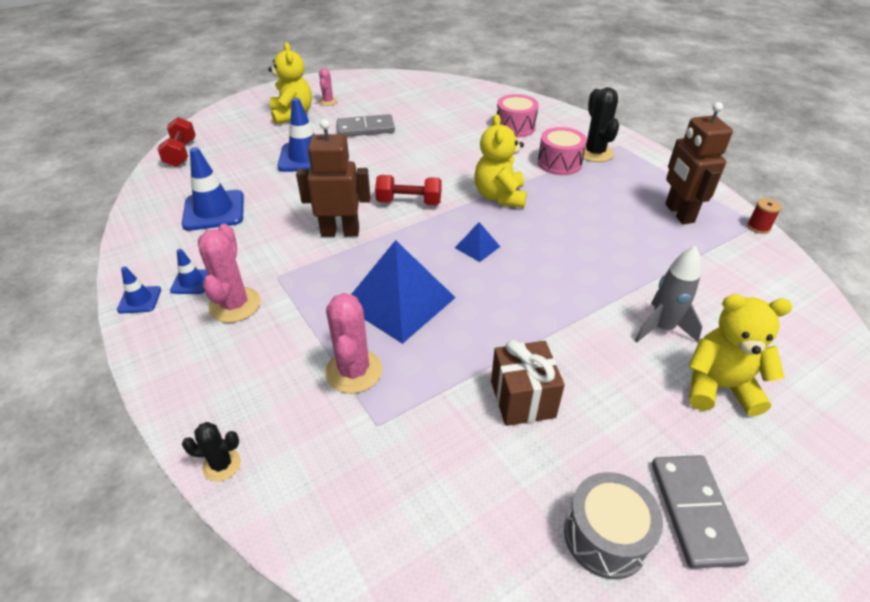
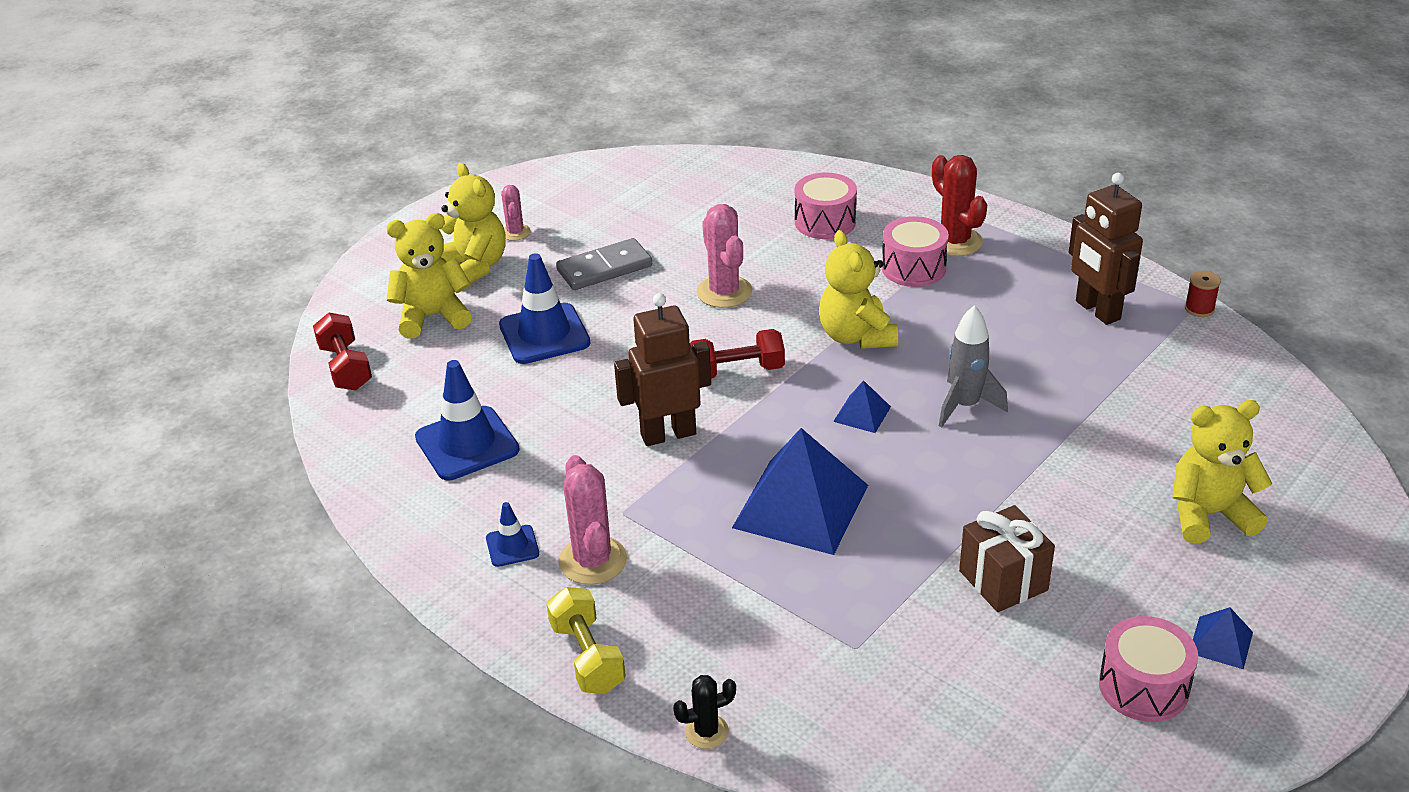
camera: 15 degrees left, 5 degrees down
blue traffic cone [117,266,161,314] -> none
pink cactus [325,293,382,393] -> pink cactus moved to [696,204,752,308]
grey drum [564,472,663,579] -> pink drum [1099,616,1198,722]
black cactus [582,87,619,162] -> red cactus [932,155,987,256]
grey rocket [635,246,703,342] -> grey rocket moved to [939,305,1008,427]
grey domino [652,455,749,569] -> blue pyramid [1193,607,1253,669]
none -> yellow teddy bear [386,213,472,338]
none -> yellow dumbbell [546,587,626,694]

